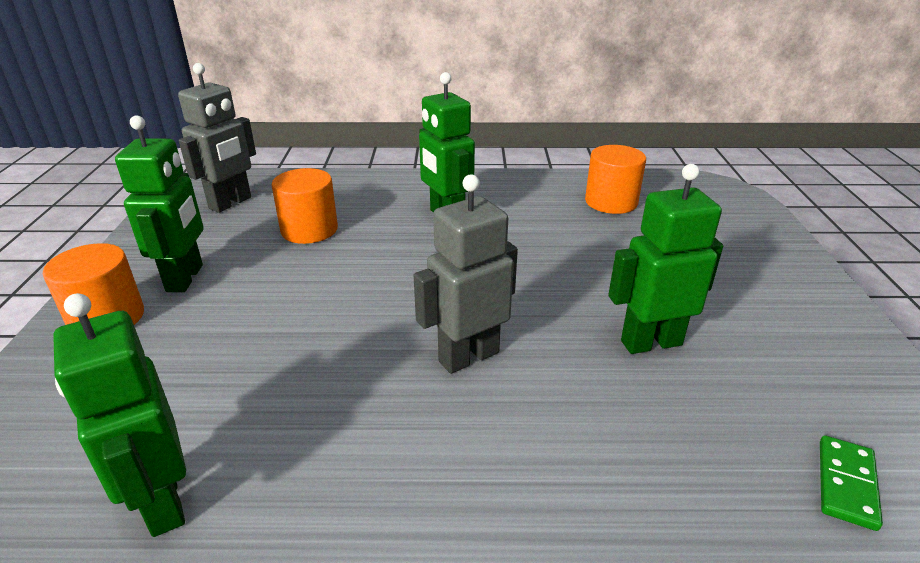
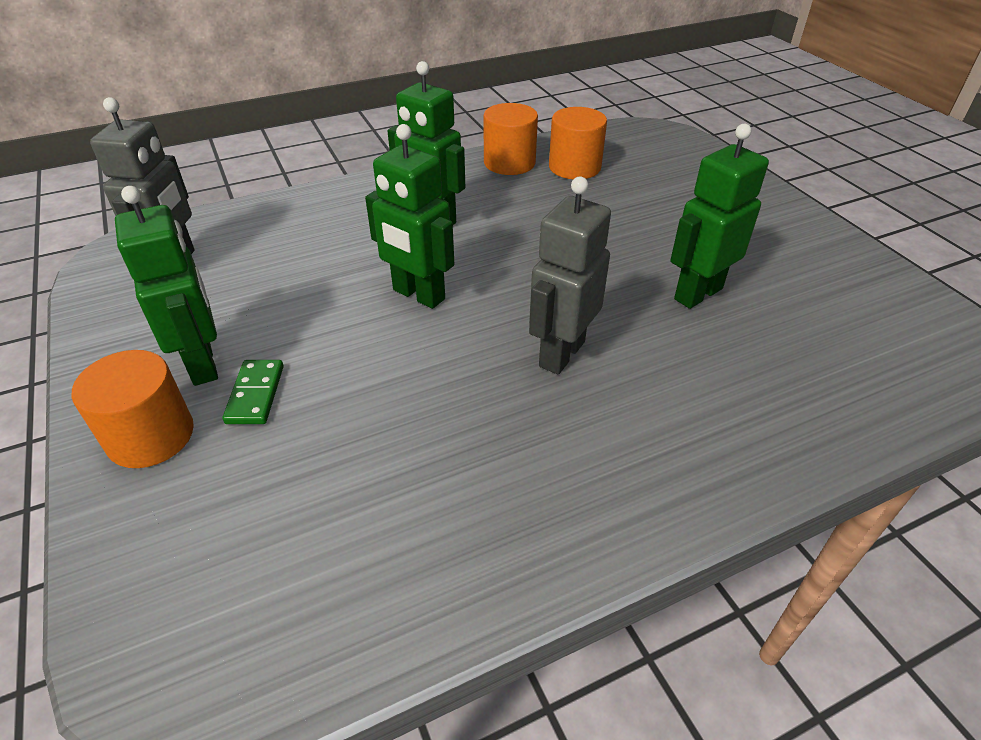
camera: 25 degrees left, 10 degrees up
green robot [53,293,186,537] -> green robot moved to [365,124,454,309]
orange cylinder [272,168,338,244] -> orange cylinder moved to [483,103,538,175]
green domino [820,435,883,531] -> green domino moved to [223,360,284,424]

